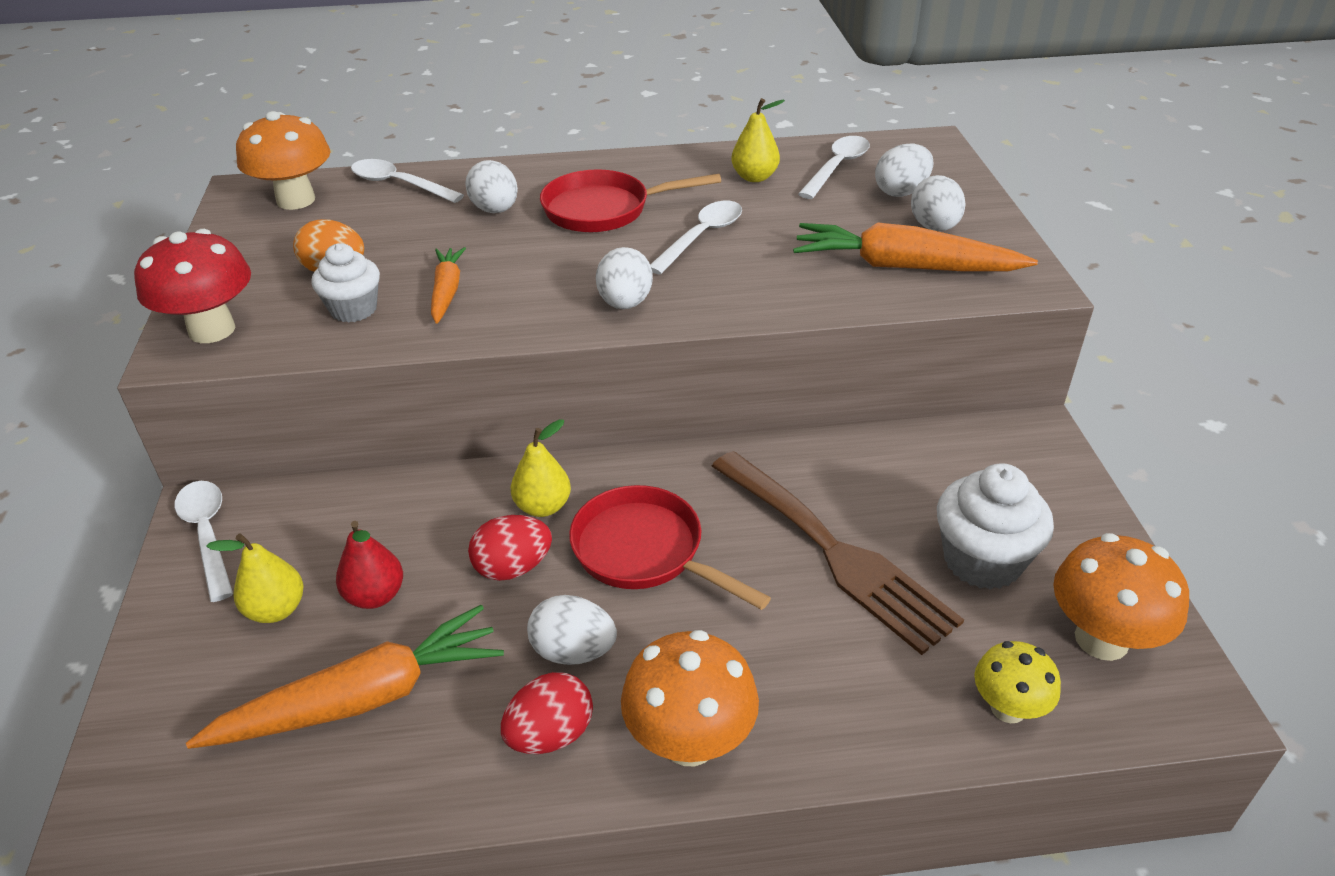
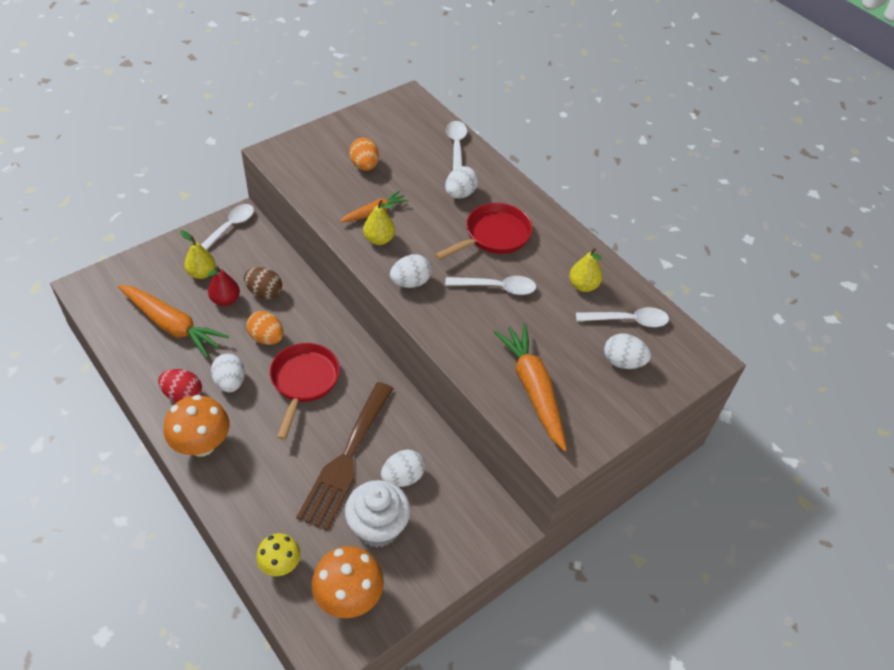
camera: 55 degrees right, 10 degrees up
red mushroom [134,229,251,343] -> none
orange mushroom [236,111,331,210] -> none
white cupcake [311,243,380,323] -> none
red egg [468,515,552,581] -> orange egg [246,311,284,345]
yellow pear [511,419,571,517] -> yellow pear moved to [363,200,395,245]
red pan [540,169,721,233] -> red pan turned 90 degrees clockwise [435,203,533,260]
white egg [911,175,966,231] -> white egg moved to [381,449,425,487]
none -> brown egg [244,267,282,299]

